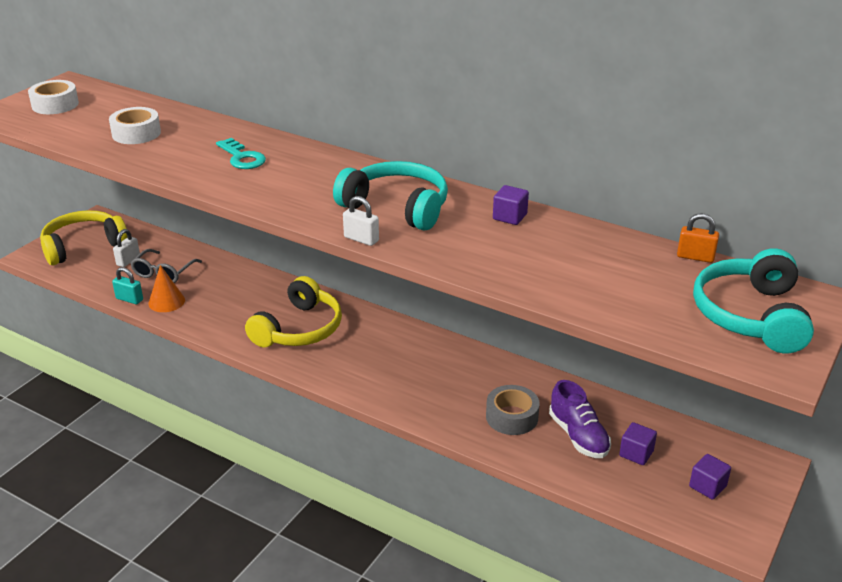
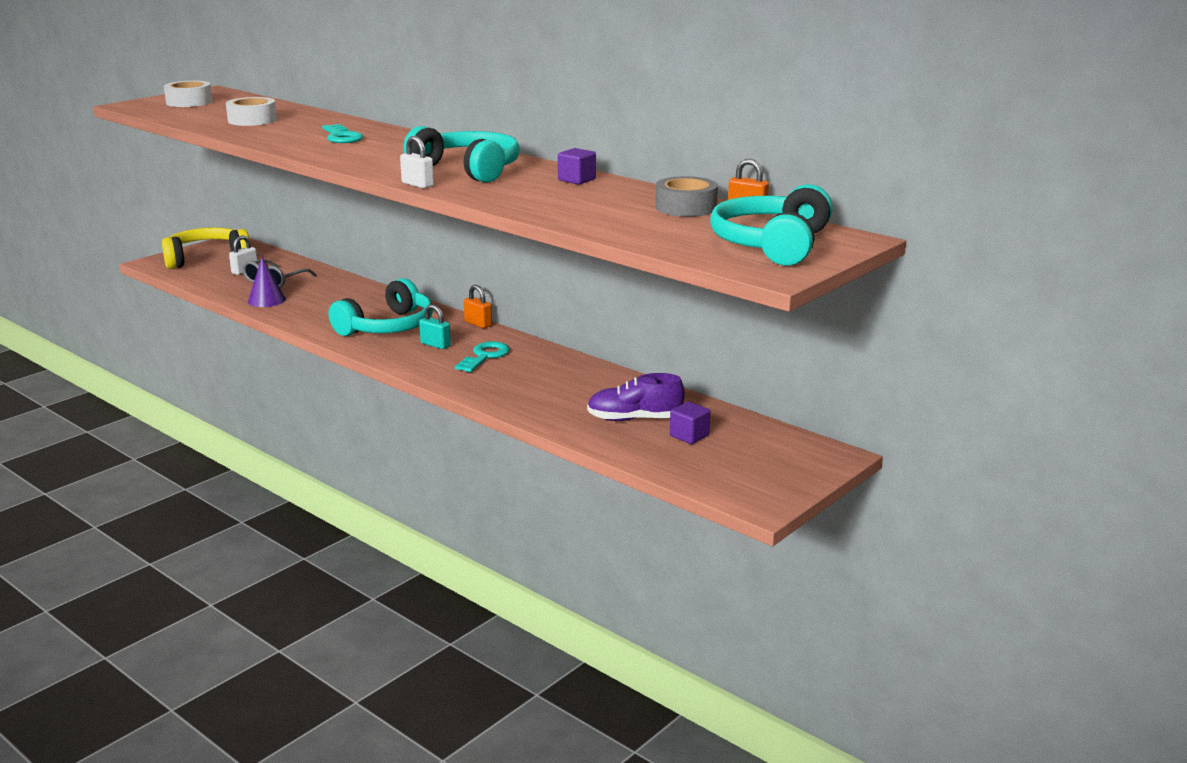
camera: 10 degrees right, 10 degrees down
turquoise padlock [112,267,143,304] -> turquoise padlock moved to [419,304,451,349]
orange cone [149,265,185,312] -> purple cone [248,257,286,307]
yellow headphones [245,276,342,347] -> turquoise headphones [329,278,433,336]
grey tape [486,385,540,435] -> grey tape moved to [656,176,718,217]
purple shoe [549,380,611,458] -> purple shoe turned 105 degrees clockwise [587,373,685,421]
purple cube [689,454,731,500] -> none
none -> turquoise key [455,341,510,372]
none -> orange padlock [464,285,492,328]

